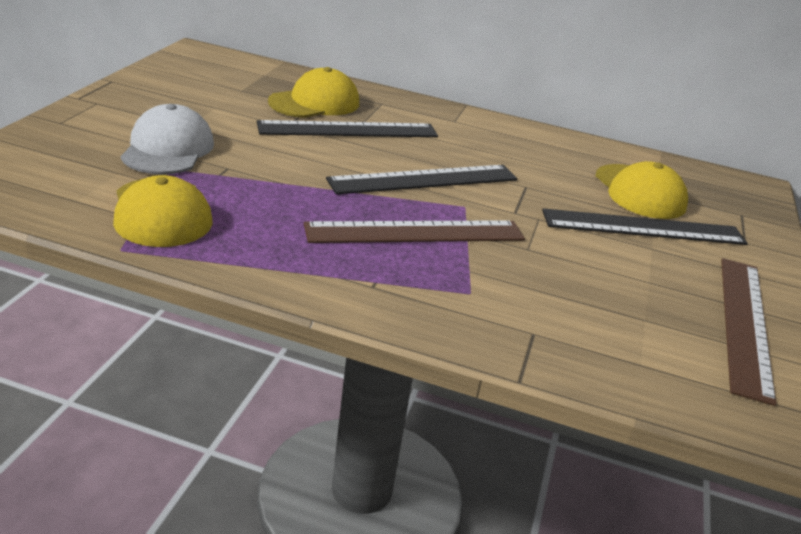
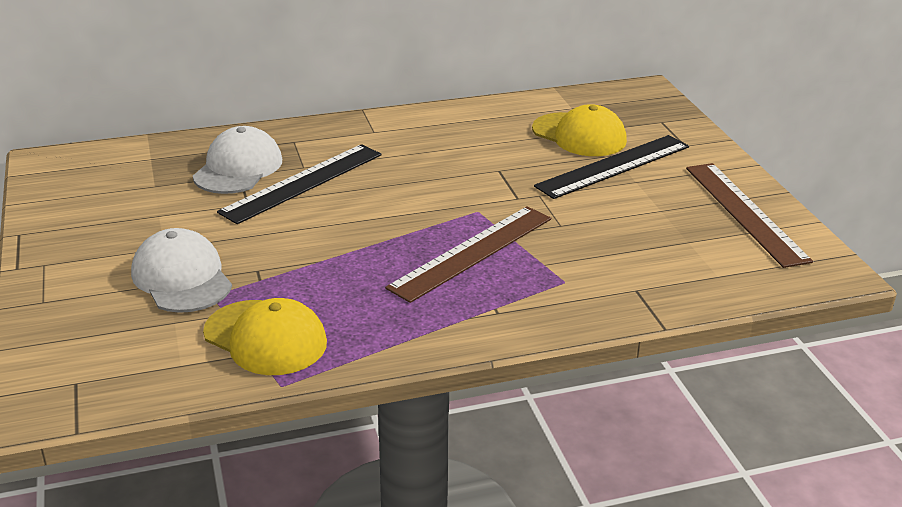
camera: 30 degrees left, 0 degrees up
yellow cap [268,67,359,118] -> white cap [193,126,282,194]
black ruler [326,165,518,194] -> none

